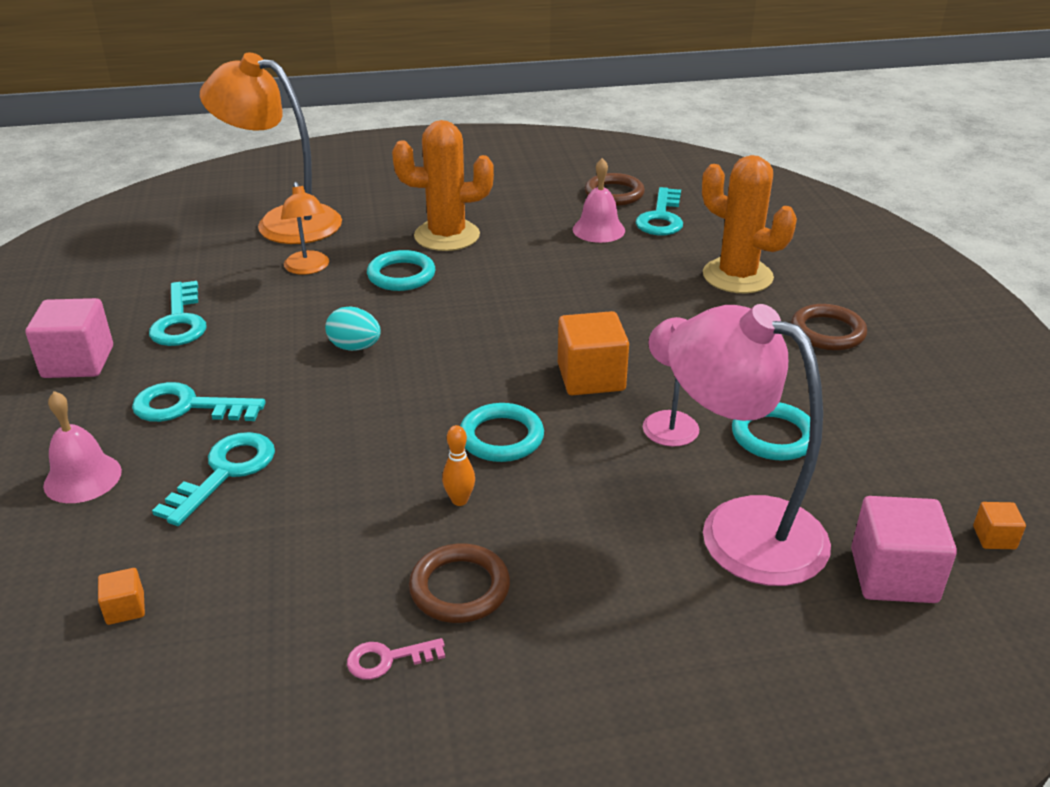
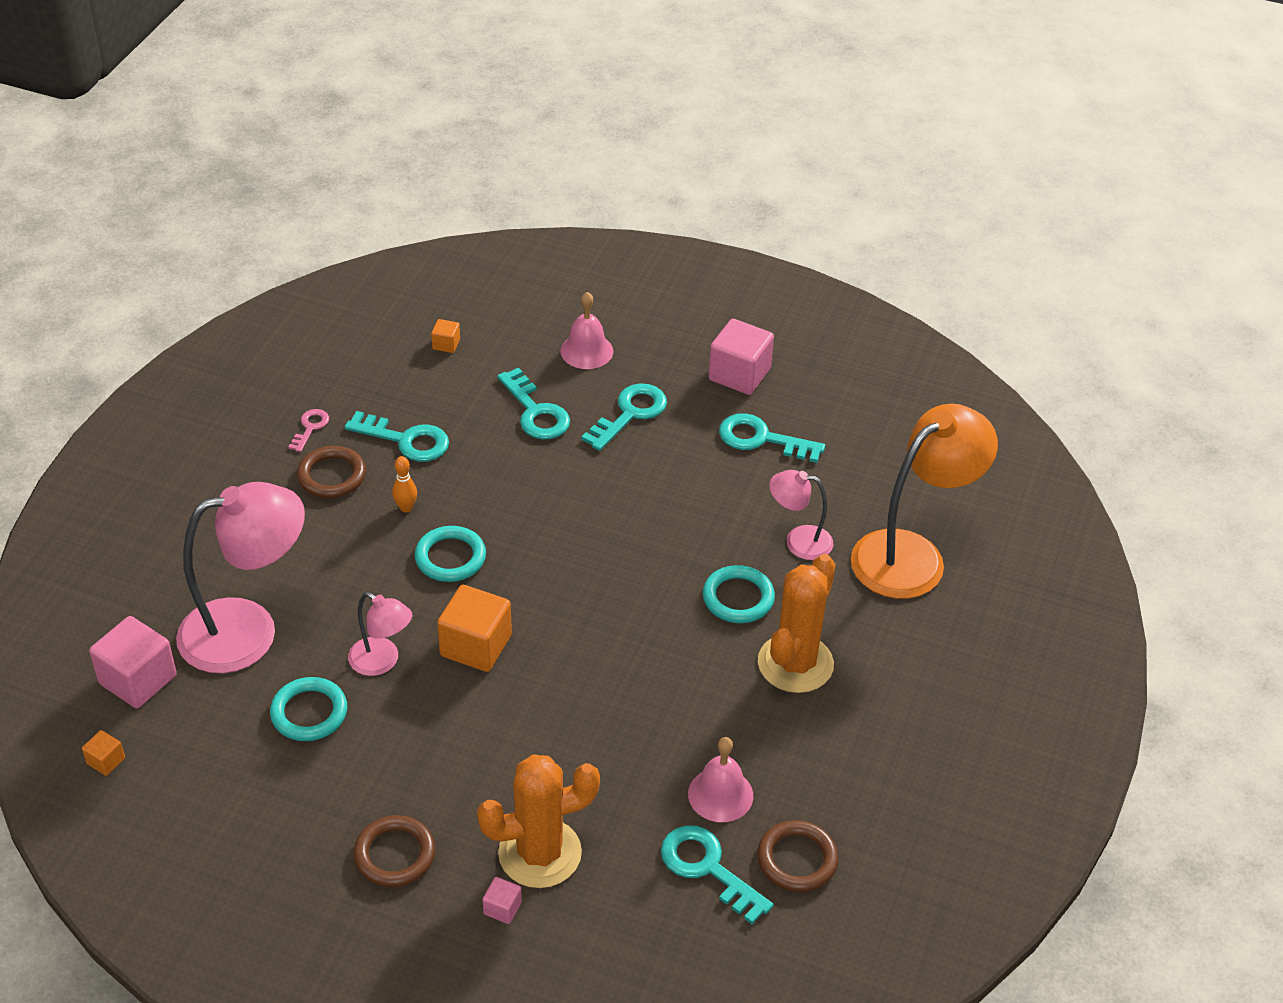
camera: 120 degrees right, 10 degrees up
orange lamp [281,182,329,275] -> pink lamp [769,470,833,560]
turquoise egg [325,306,381,351] -> none
none -> turquoise key [345,411,449,462]
none -> pink cube [482,877,522,924]

